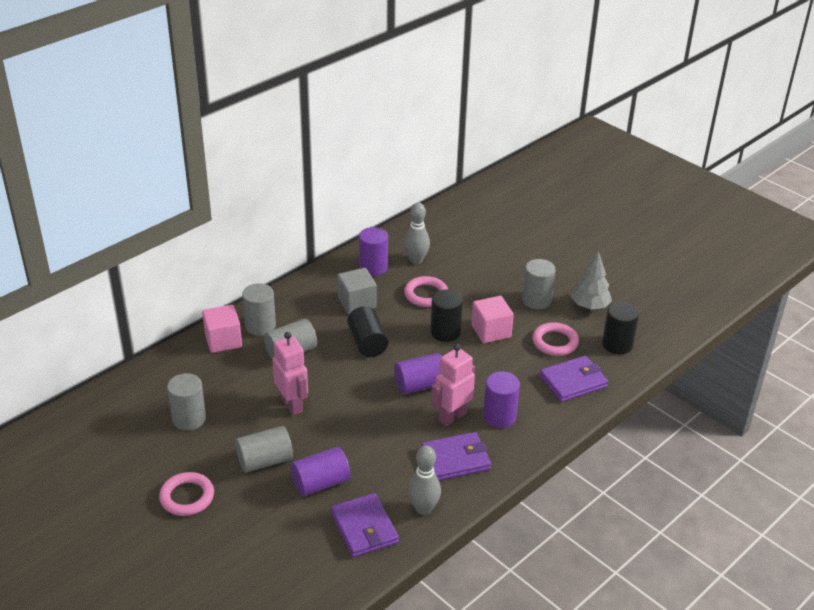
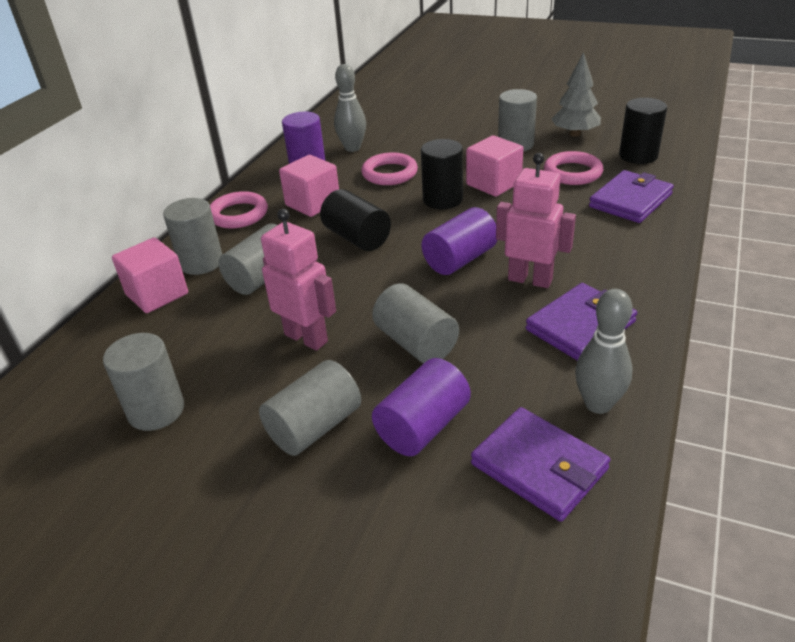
camera: 20 degrees left, 0 degrees up
pink ring [159,472,214,516] -> pink ring moved to [210,191,268,229]
grey cube [337,268,377,314] -> pink cube [279,155,339,217]
pink robot [431,344,475,426] -> pink robot turned 90 degrees clockwise [496,153,576,288]
purple cylinder [483,371,520,428] -> none
none -> grey cylinder [372,284,459,364]

